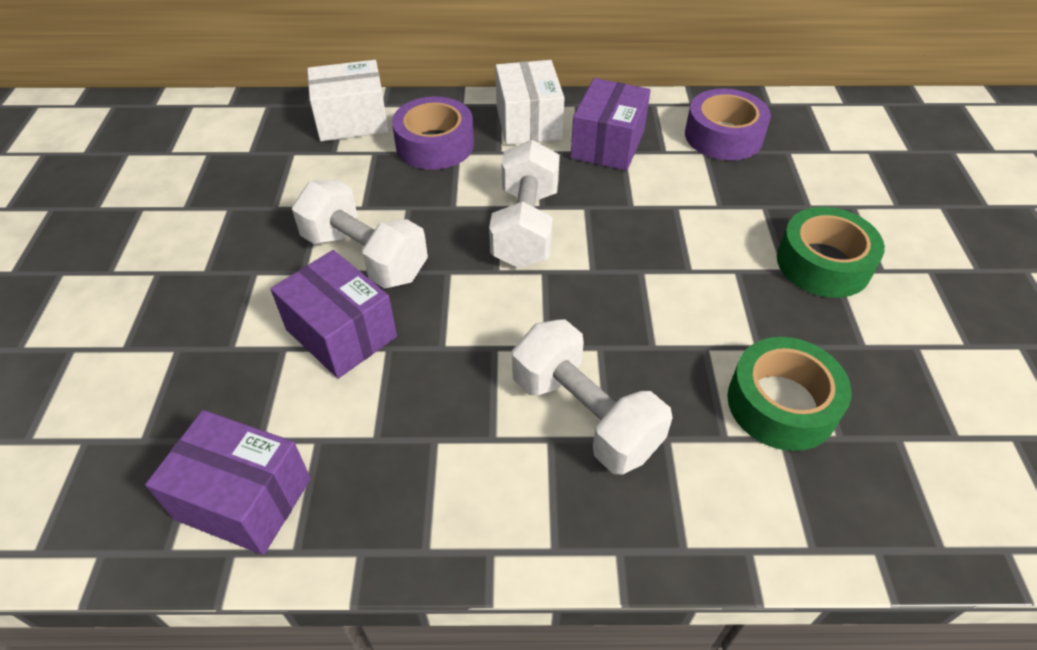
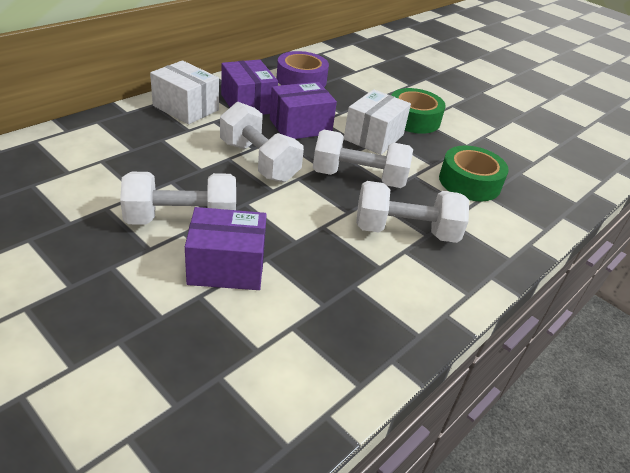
camera: 50 degrees left, 10 degrees down
purple box [145,410,311,555] -> purple box moved to [270,82,337,139]
white box [307,60,388,141] -> white box moved to [344,89,411,155]
purple tape [392,97,474,170] -> none
none -> white dumbbell [313,130,413,188]

